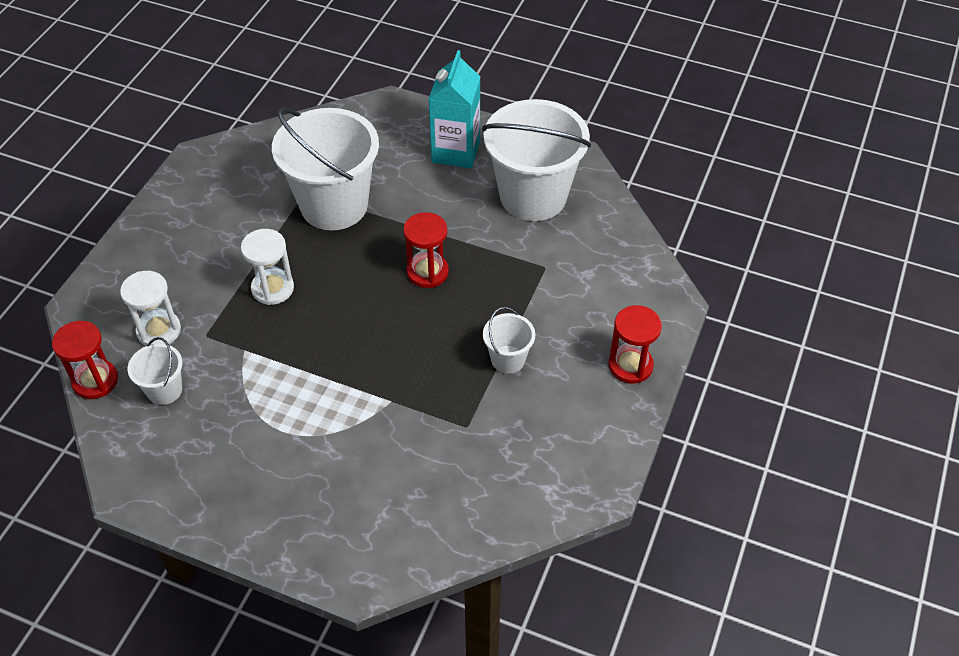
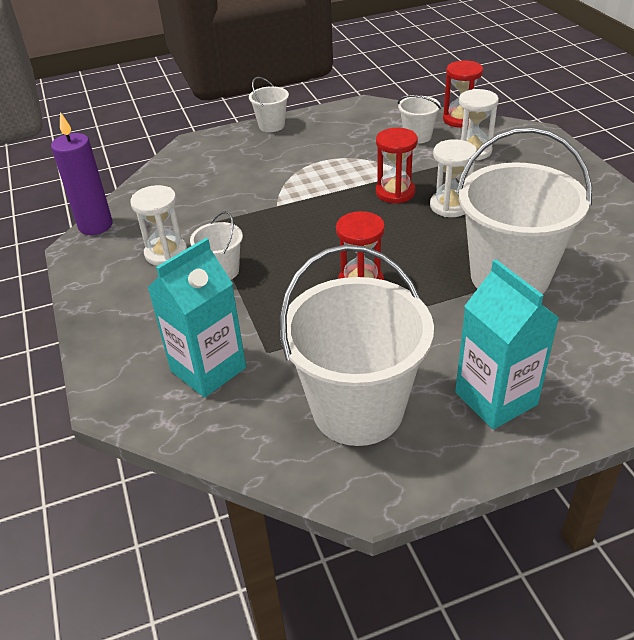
camera: 140 degrees right, 10 degrees down
red hourglass [608,305,662,384] -> red hourglass moved to [376,128,418,204]
none -> purple candle [51,112,113,235]
none -> white hourglass [130,185,187,266]
none -> turquoise carton [148,238,246,398]
none -> white bucket [249,77,289,132]

